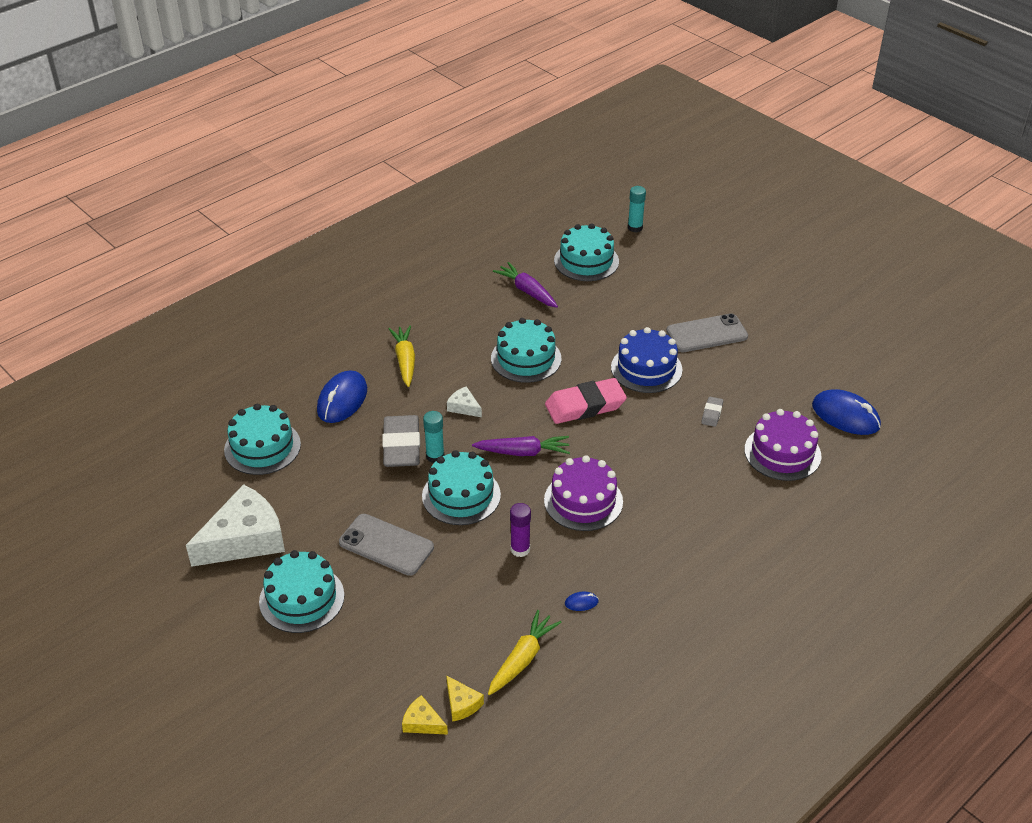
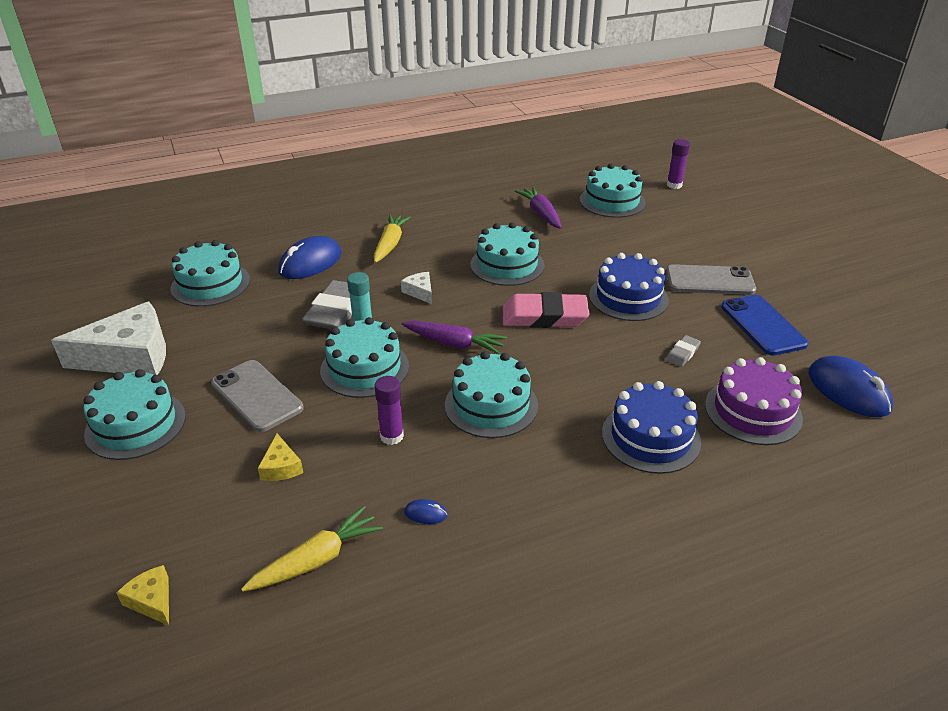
camera: 20 degrees right, 5 degrees down
yellow cheese [446,675,484,722] -> yellow cheese moved to [258,434,303,481]
purple cake [544,455,623,531] -> turquoise cake [445,351,538,438]
turquoise glue stick [628,186,646,232] -> purple glue stick [667,139,690,189]
none -> blue cake [602,381,701,474]
none -> blue phone [721,295,809,356]

